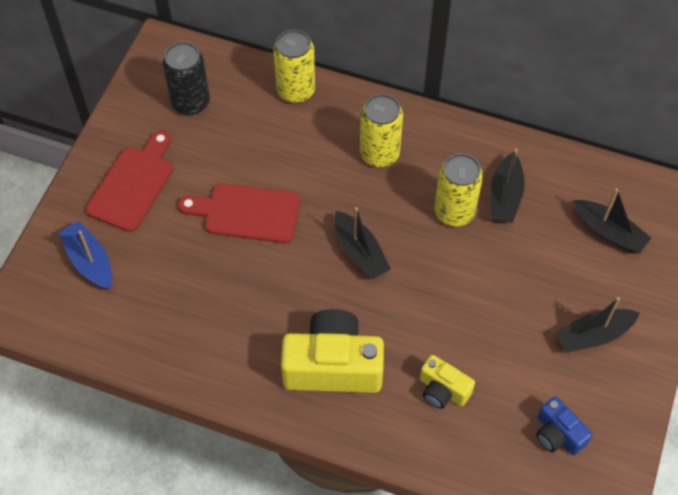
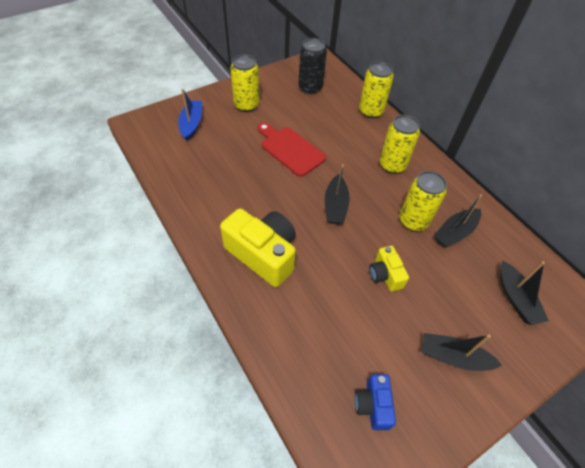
camera: 35 degrees right, 5 degrees down
red cutting board [86,130,173,232] -> yellow can [230,55,260,112]
yellow camera [420,355,475,409] -> yellow camera moved to [369,246,409,292]

